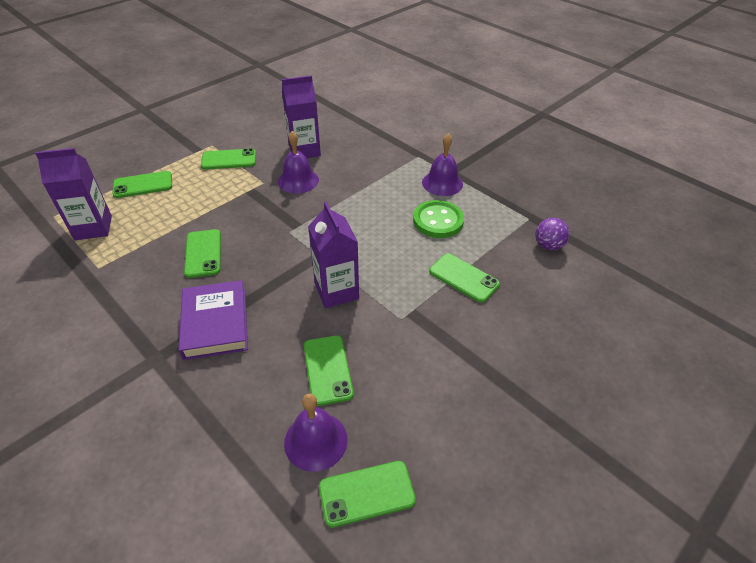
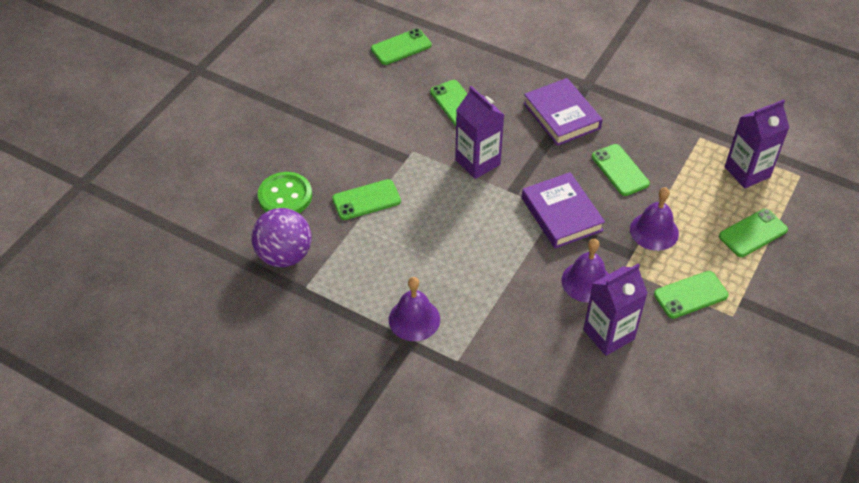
camera: 165 degrees right, 5 degrees up
purple bell [284,394,348,472] -> purple bell moved to [630,187,679,251]
green button [413,200,464,238] -> green button moved to [258,172,312,213]
green phone [429,253,500,303] -> green phone turned 45 degrees counterclockwise [332,179,401,220]
purple ball [535,218,570,250] -> purple ball [252,208,312,267], size x1.71
none -> purple book [522,172,605,249]

